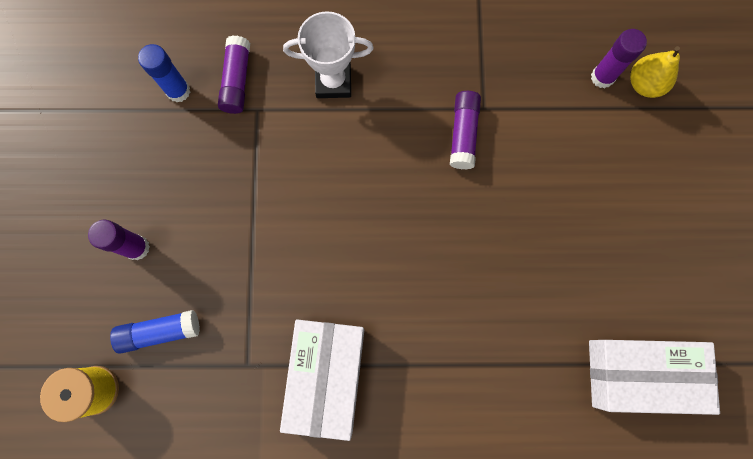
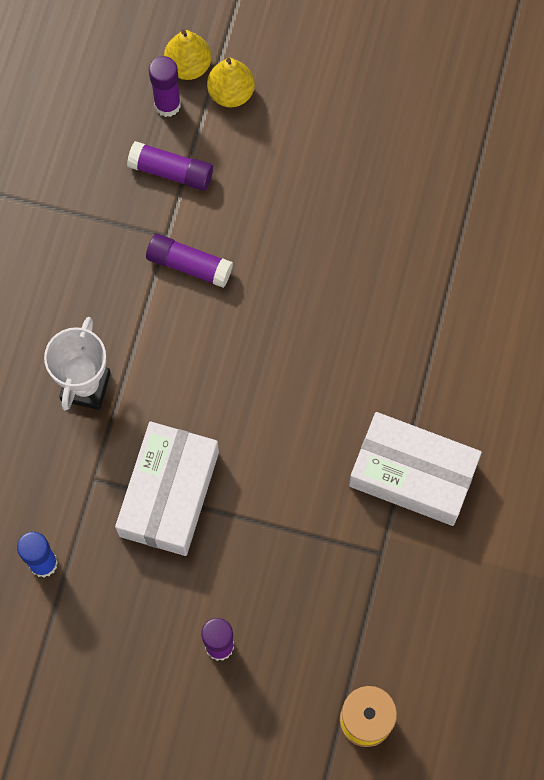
camera: 75 degrees left, 5 degrees down
blue glue stick [110,310,200,354] -> none
purple glue stick [218,35,250,114] -> purple glue stick moved to [127,141,213,191]
white box [589,340,720,415] -> white box moved to [115,422,219,556]
none -> yellow pear [207,58,255,107]

